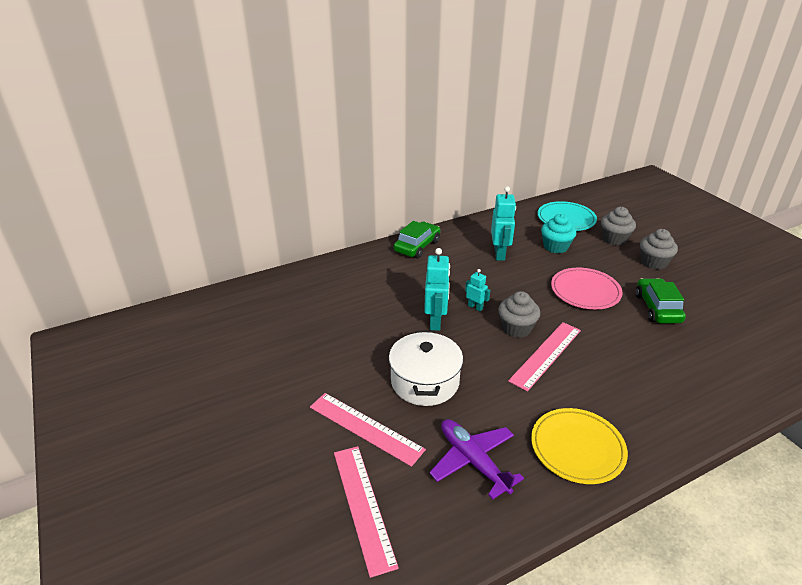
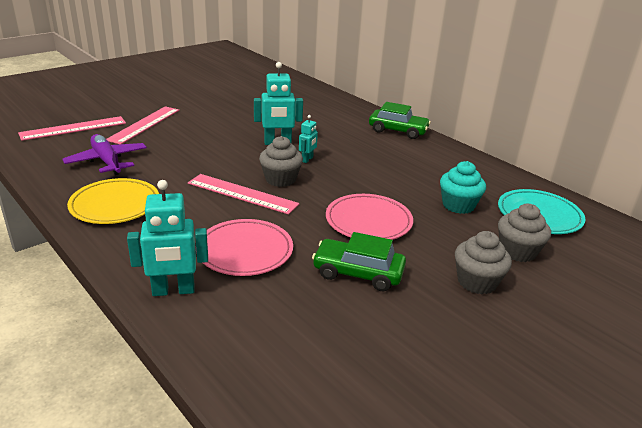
camera: 75 degrees right, 5 degrees down
white pot [389,331,463,406] -> none
purple plane [429,419,524,500] -> purple plane turned 75 degrees counterclockwise [62,134,147,175]
turquoise robot [491,186,516,261] -> turquoise robot moved to [127,180,208,296]
green car [636,278,686,323] -> green car turned 150 degrees counterclockwise [312,232,406,291]
none -> pink plate [196,219,293,276]

